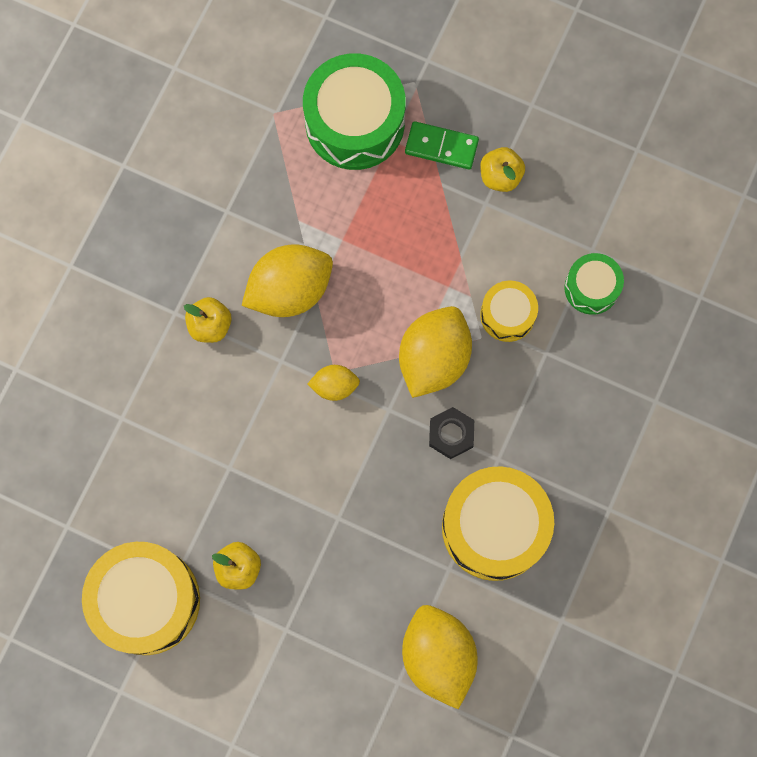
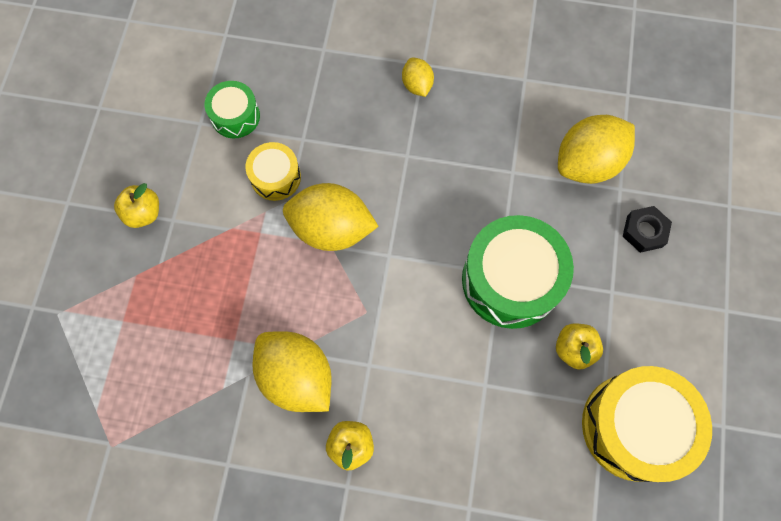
camera: 105 degrees left, 5 degrees down
green drum [303,53,406,170] -> green drum moved to [462,215,574,329]
yellow lemon [308,365,360,401] -> yellow lemon moved to [402,58,434,97]
green domino [405,121,479,170] -> none
black nut [429,407,474,459] -> black nut moved to [623,206,672,253]
yellow drum [442,466,554,581] -> none

